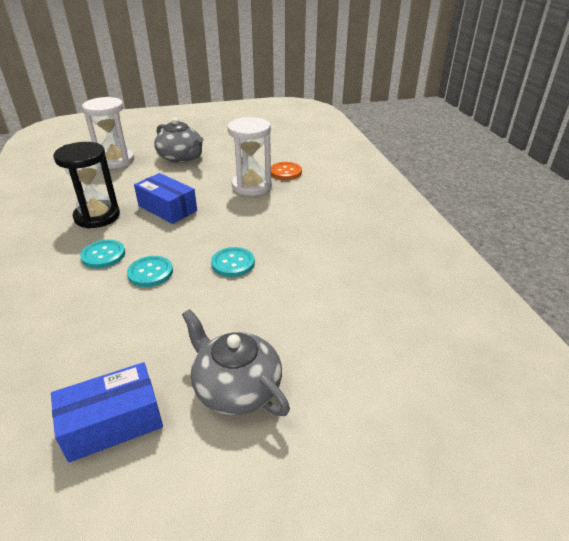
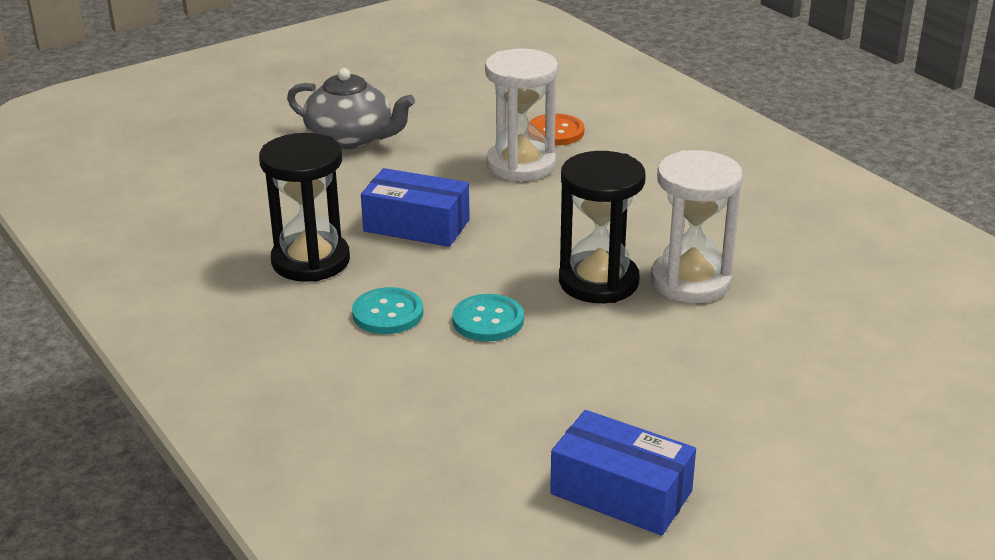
camera: 20 degrees left, 5 degrees down
blue box [51,362,163,463] -> blue box turned 75 degrees clockwise [550,410,696,536]
white hourglass [82,97,134,169] -> white hourglass moved to [651,150,743,303]
grey teapot [182,309,290,416] -> none
turquoise button [211,247,255,277] -> black hourglass [559,151,646,303]

